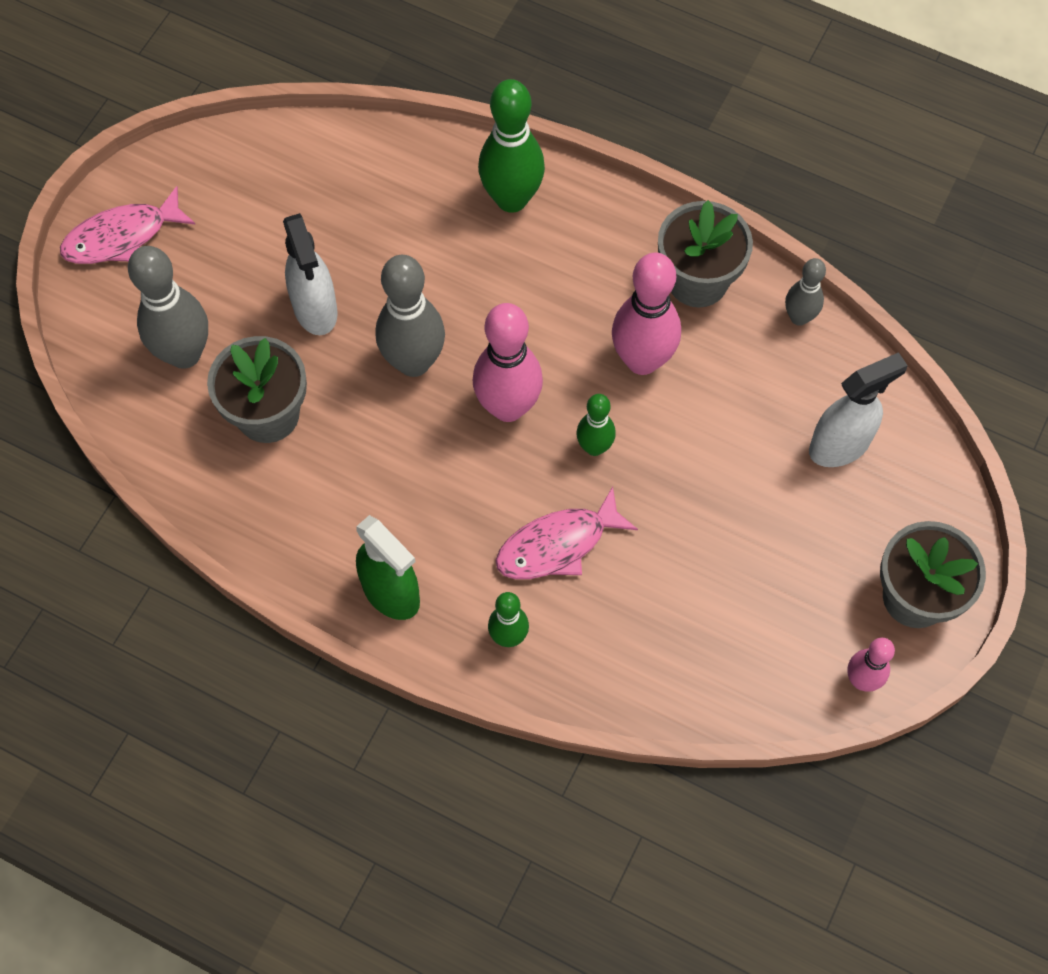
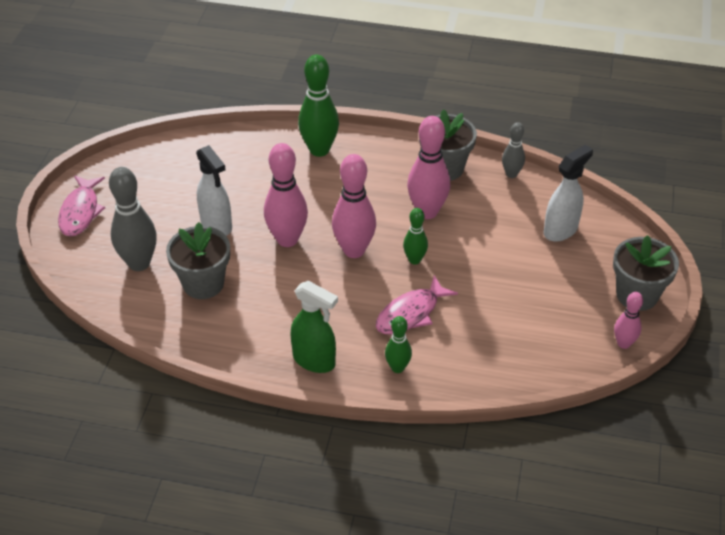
camera: 15 degrees left, 20 degrees down
pink fish [60,186,195,264] -> pink fish turned 45 degrees counterclockwise [58,176,105,237]
grey bowling pin [376,255,445,377] -> pink bowling pin [264,143,308,247]

